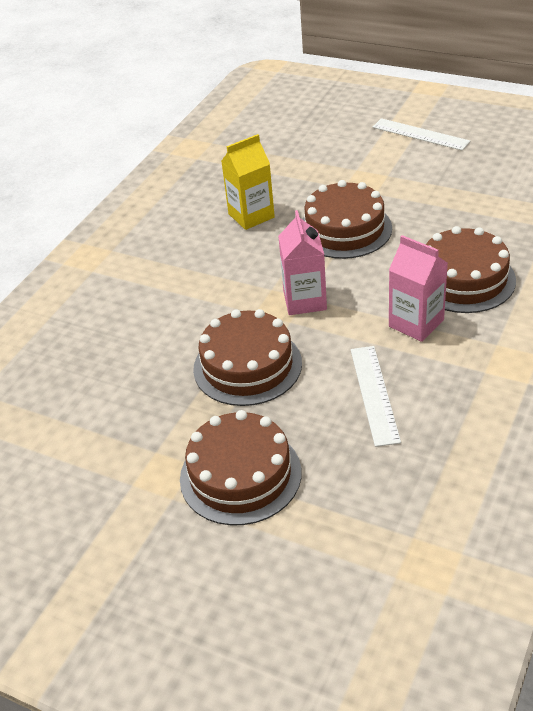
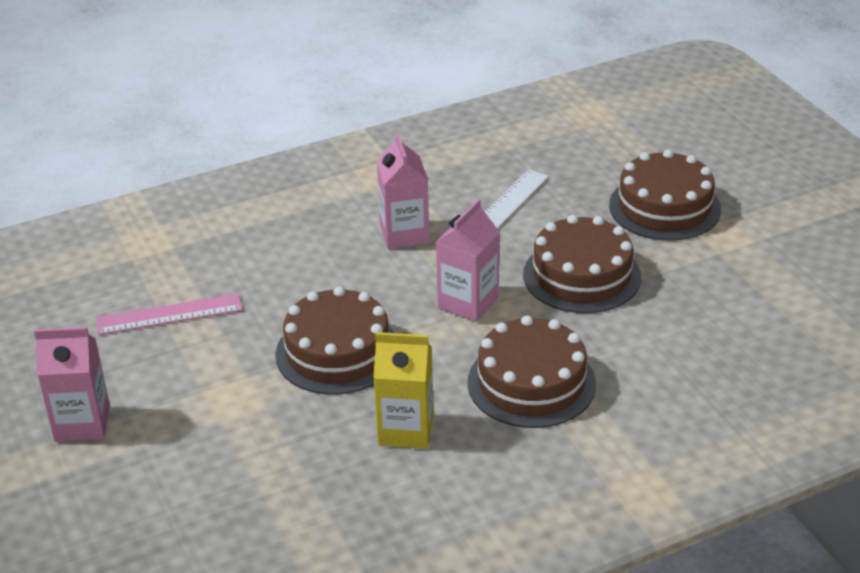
camera: 145 degrees left, 5 degrees down
white ruler [373,118,471,151] -> pink carton [34,327,110,442]
brown cake [426,226,516,313] -> brown cake moved to [468,315,596,428]
none -> pink ruler [96,293,243,335]

